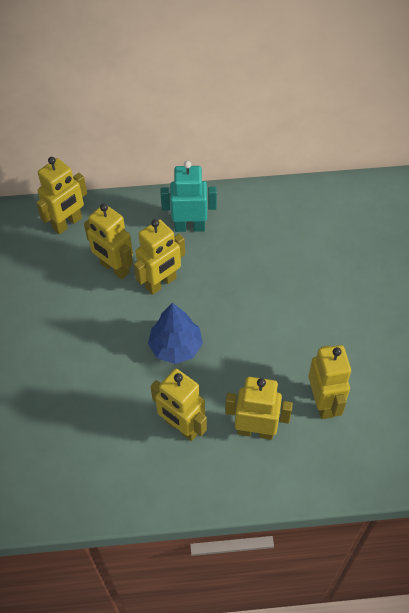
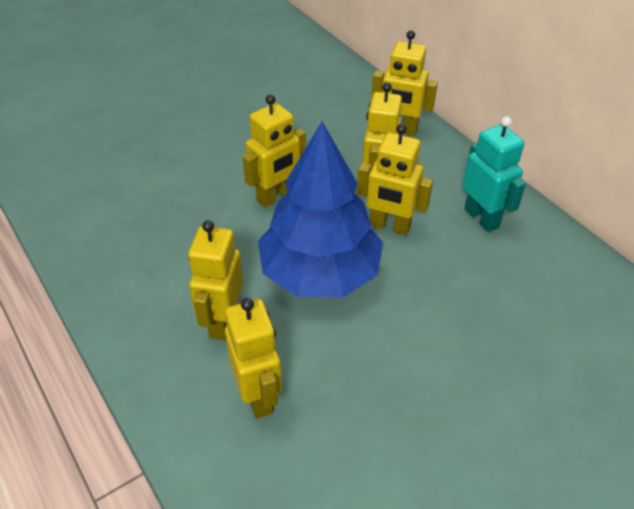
camera: 60 degrees right, 10 degrees down
blue tree [148,303,203,364] -> blue tree [258,122,383,297], size x1.79
yellow robot [309,345,351,419] -> yellow robot moved to [243,94,306,208]

